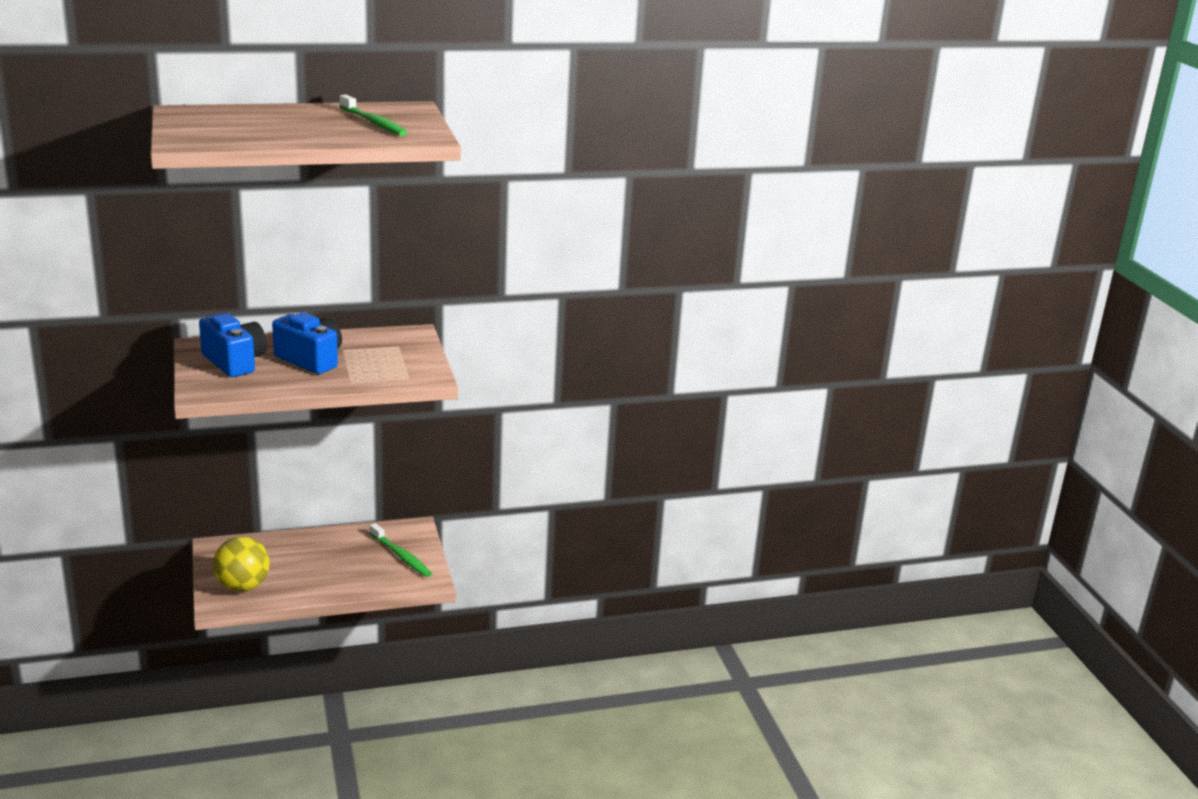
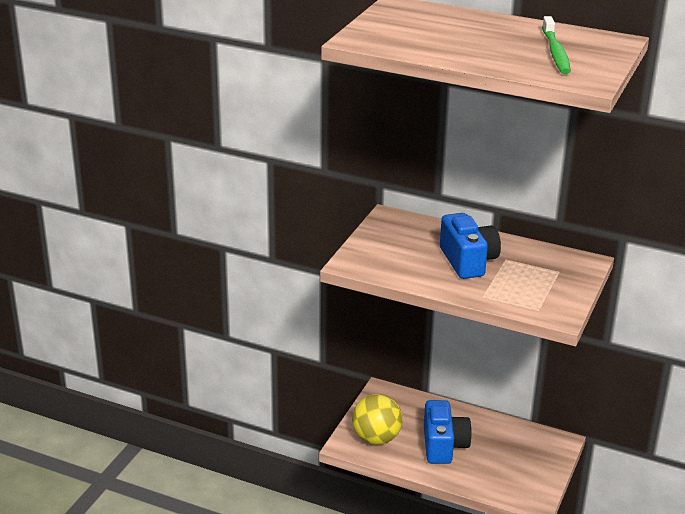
camera: 40 degrees right, 5 degrees up
blue camera [199,313,267,377] -> blue camera moved to [424,400,472,464]
green toothbrush [370,523,432,577] -> none

